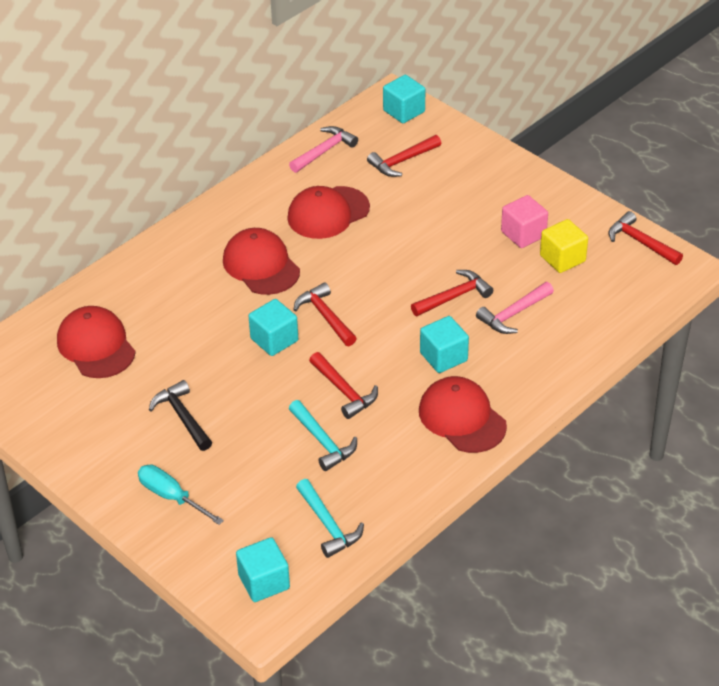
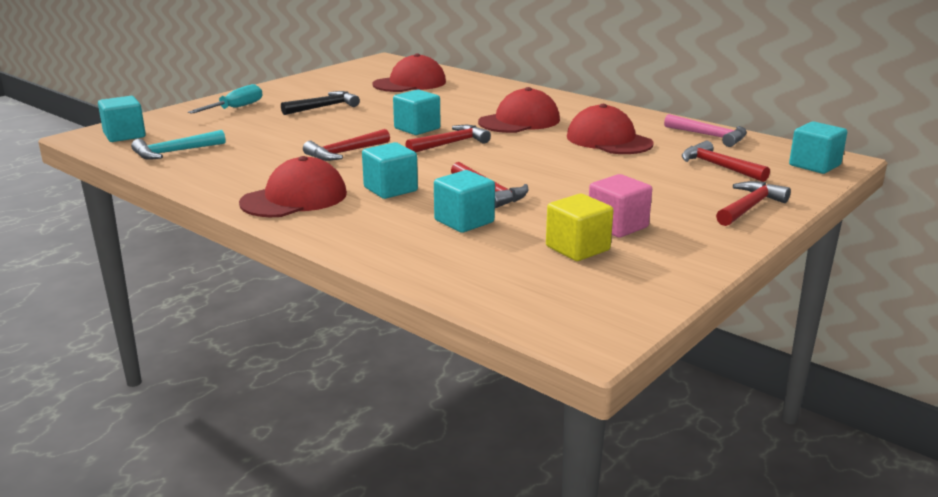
camera: 85 degrees right, 20 degrees down
turquoise hammer [289,400,357,471] -> none
pink hammer [476,282,554,334] -> turquoise cube [434,170,495,233]
red hammer [608,211,683,265] -> red hammer moved to [716,181,791,226]

